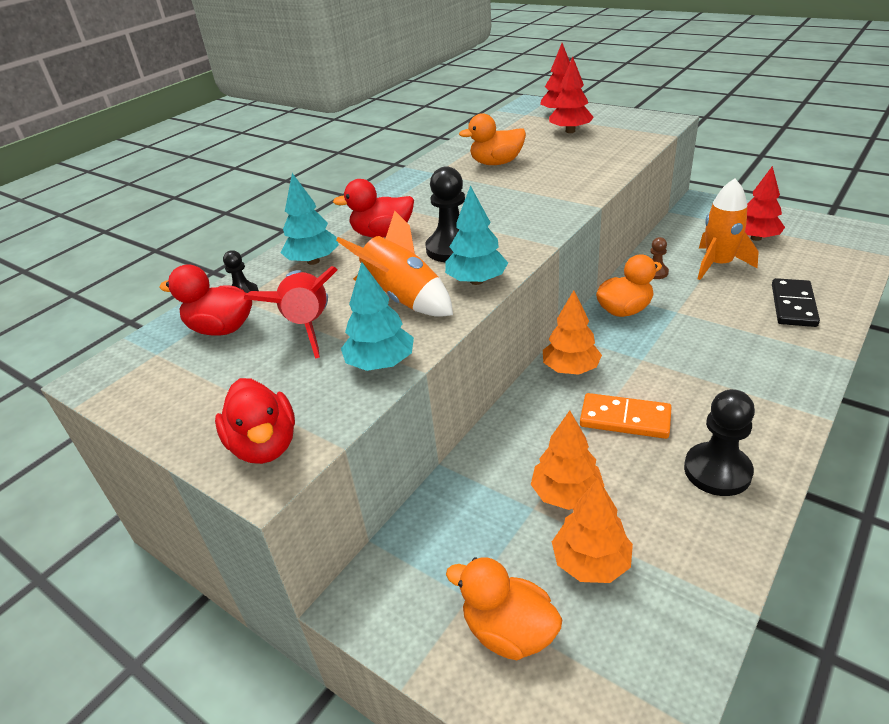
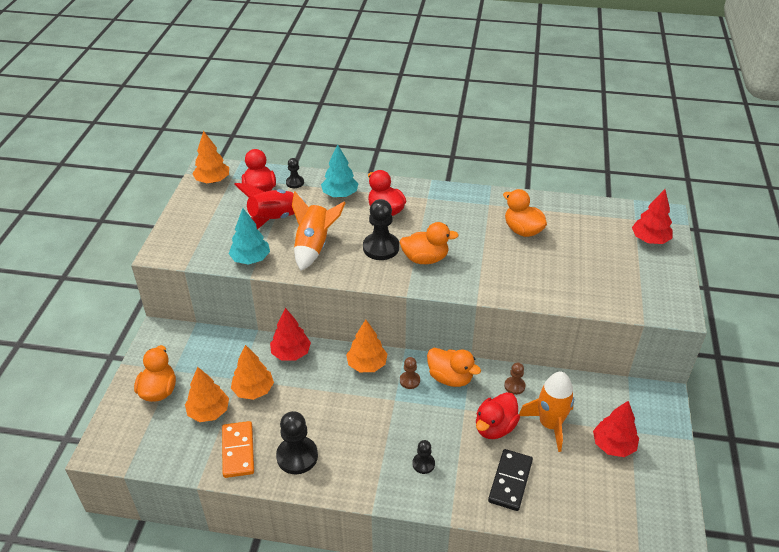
camera: 60 degrees right, 5 degrees up
red duck [215,378,295,464] -> red duck moved to [476,392,520,439]
turquoise tree [445,185,508,285] -> none
red tree [549,56,594,133] -> red tree moved to [270,308,311,361]
orange domino [580,393,672,439] -> orange domino moved to [222,421,254,478]
black domino [772,278,820,327] -> black domino turned 60 degrees counterclockwise [488,449,533,511]
none -> orange tree [192,131,229,183]
none -> orange duck [400,222,459,264]
none -> brown pawn [400,357,420,389]
none -> black pawn [412,440,435,474]

